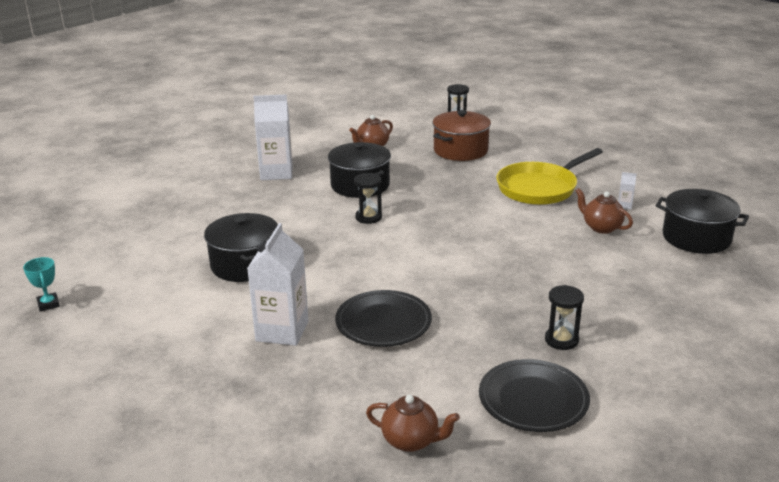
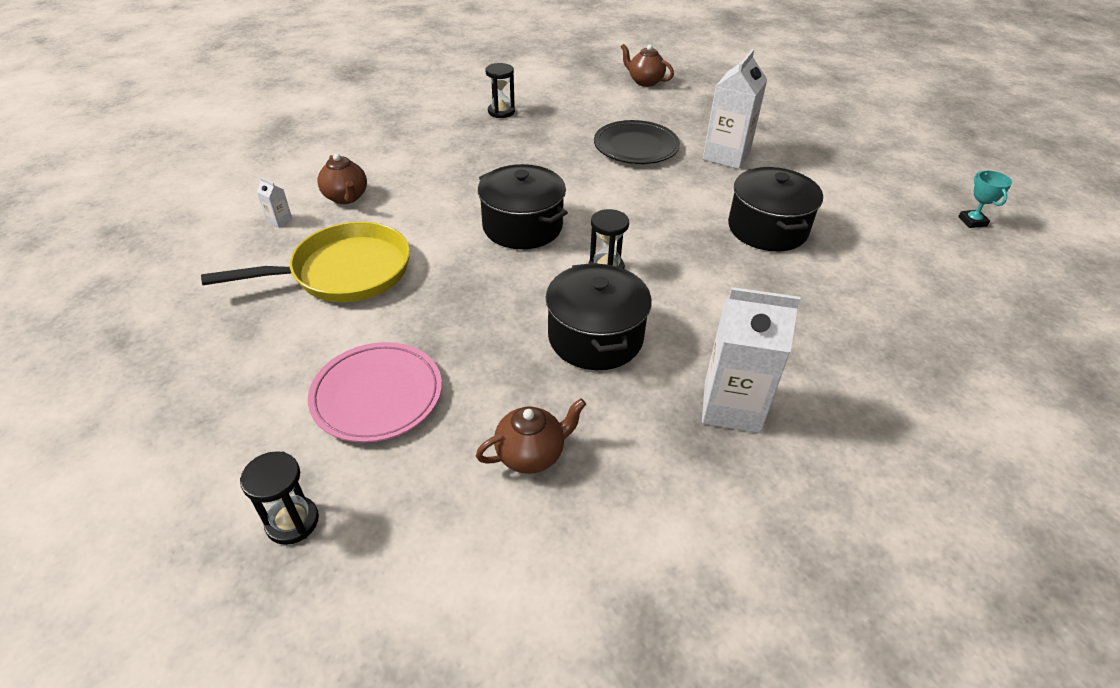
camera: 165 degrees left, 15 degrees up
brown pot [433,110,491,161] -> pink plate [308,342,442,443]
black plate [479,359,590,432] -> none
black pot [656,189,749,254] -> black pot moved to [478,164,568,249]

